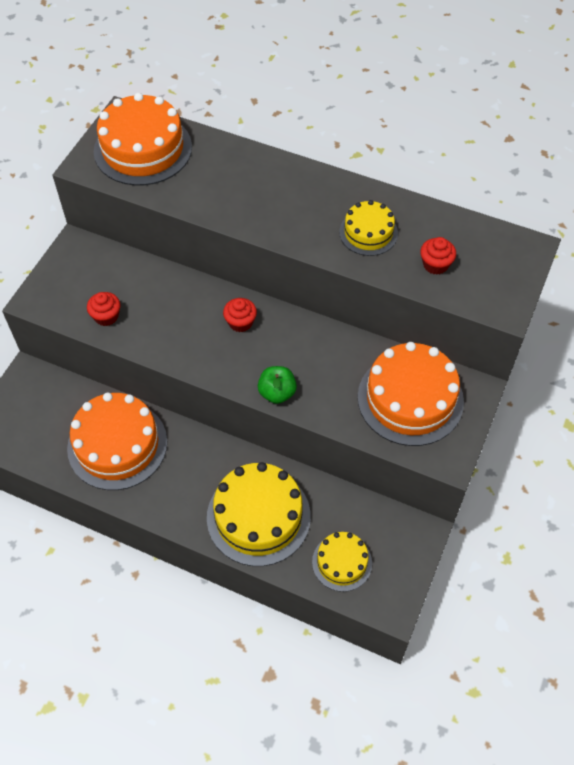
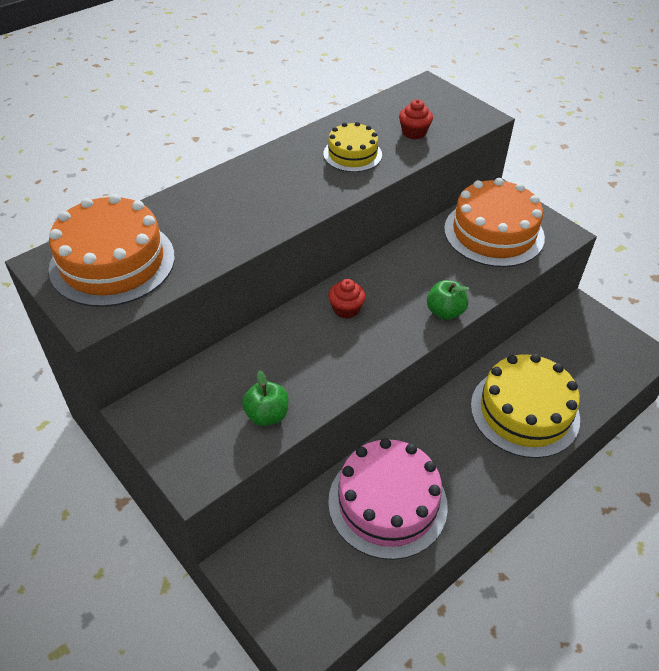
camera: 65 degrees left, 10 degrees down
orange cake [67,392,167,490] -> pink cake [328,438,448,560]
red cupcake [87,292,120,326] -> green apple [242,370,288,426]
yellow cake [312,532,372,592] -> none

